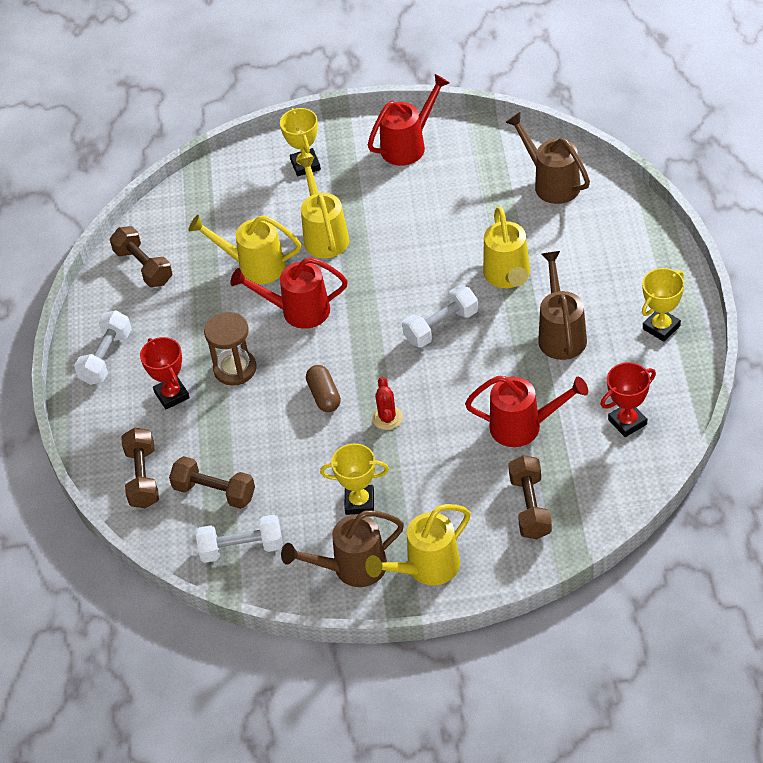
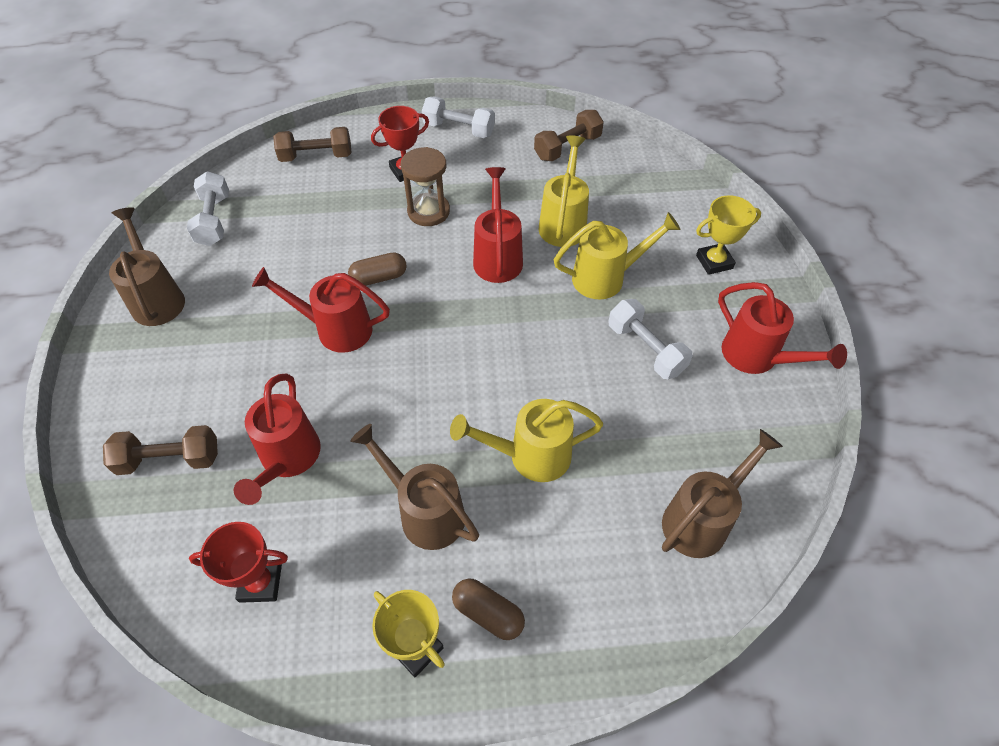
camera: 85 degrees right, 5 degrees up
brown dumbbell [169,456,255,509] -> none
yellow trophy [320,444,389,515] -> none
yellow watering can [365,504,471,585] -> none
red cactus [372,377,403,430] -> red watering can [252,267,390,353]
white dumbbell [402,285,478,347] -> white dumbbell moved to [608,299,693,379]
brown watering can [538,251,587,360] -> brown watering can turned 135 degrees counterclockwise [350,424,479,550]
red trophy [601,362,656,437] -> red trophy turned 60 degrees counterclockwise [189,522,288,603]
none -> brown capsule [452,578,525,640]

